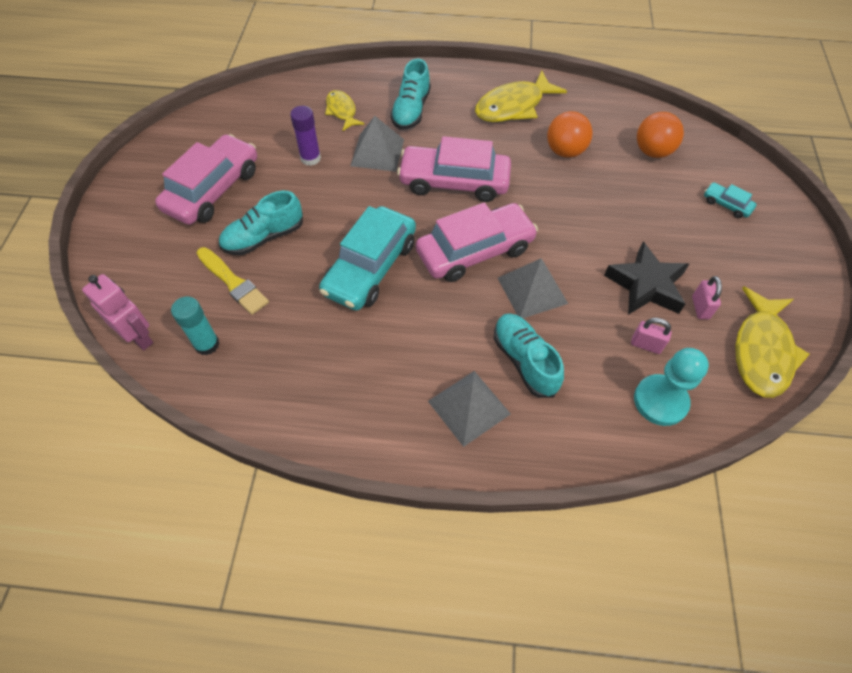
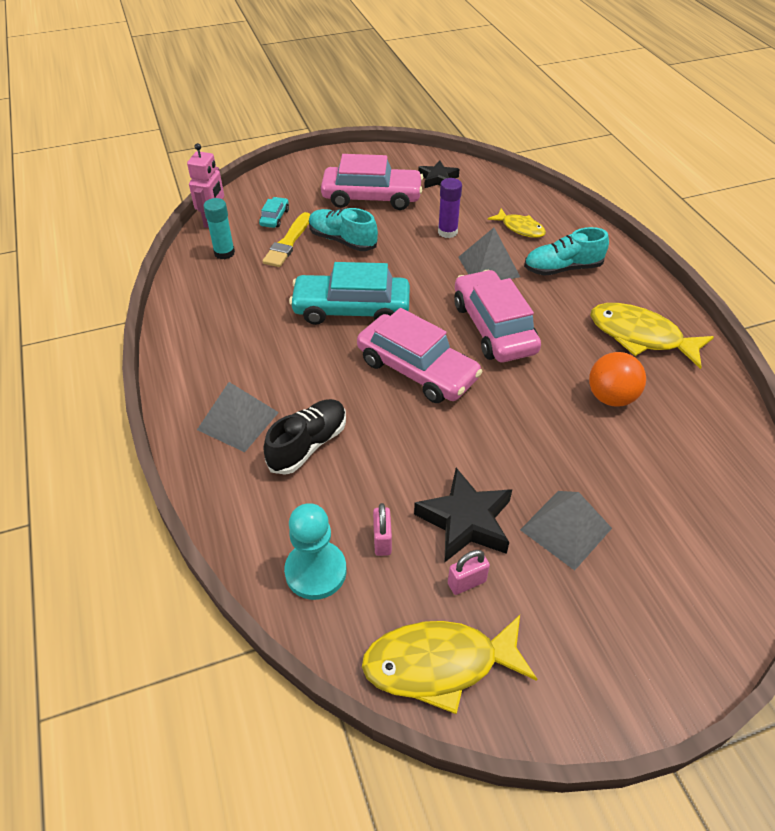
camera: 65 degrees right, 10 degrees down
yellow fish [325,90,365,131] -> yellow fish turned 90 degrees clockwise [488,208,546,238]
turquoise shoe [494,313,564,398] -> black shoe [263,399,346,475]
grey pyramid [498,259,568,318] -> grey pyramid moved to [520,491,612,571]
orange ball [637,112,684,158] -> none
turquoise car [704,183,757,218] -> turquoise car moved to [259,197,289,228]
none -> black star [418,160,459,188]

